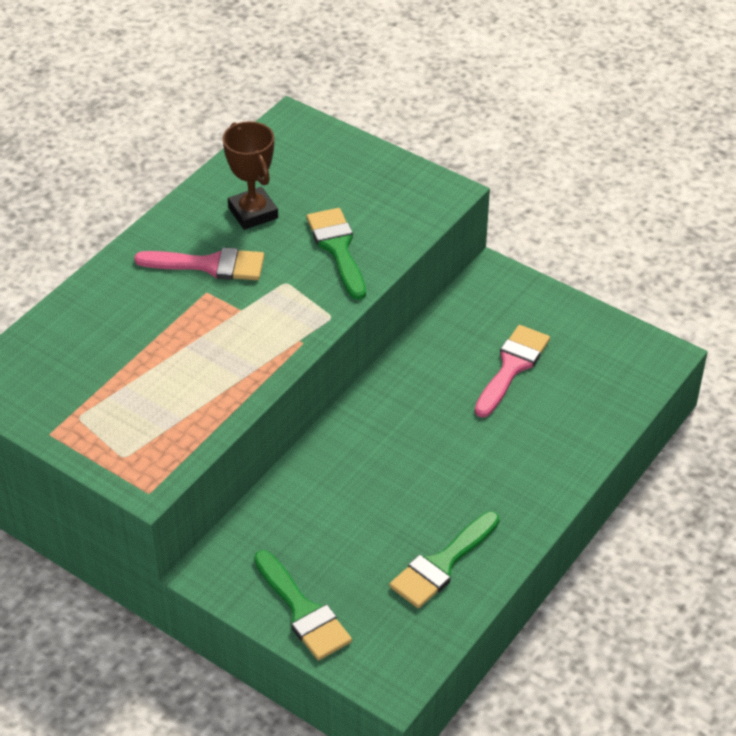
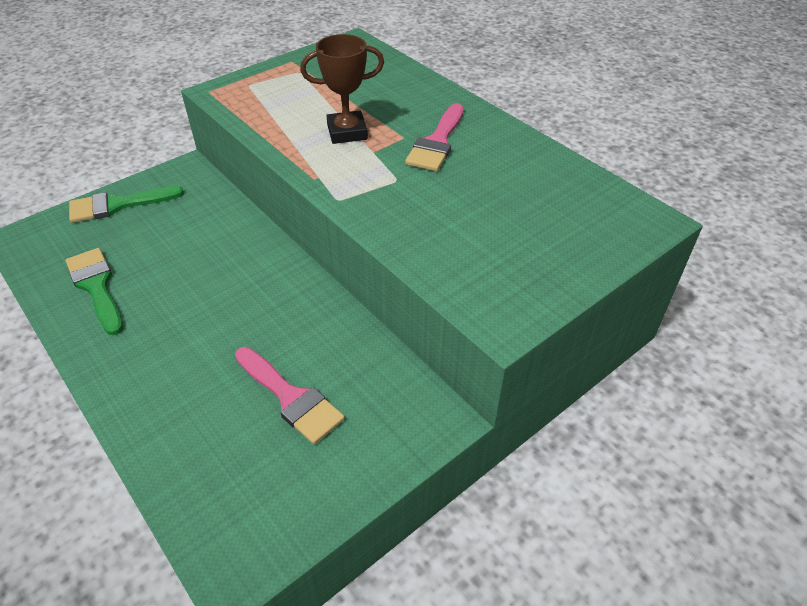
camera: 105 degrees right, 0 degrees up
brown trophy [223,121,278,230] -> brown trophy moved to [300,34,384,144]
green brush [307,208,366,300] -> none

